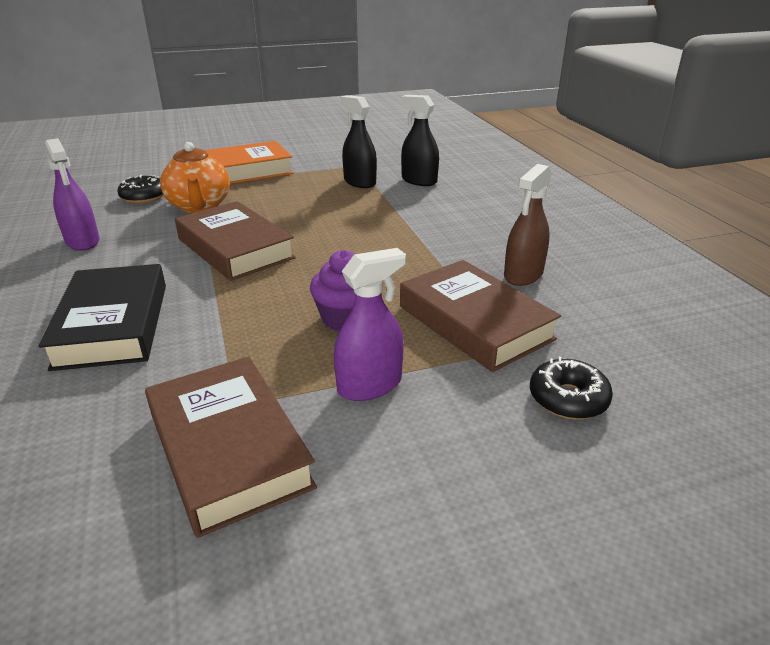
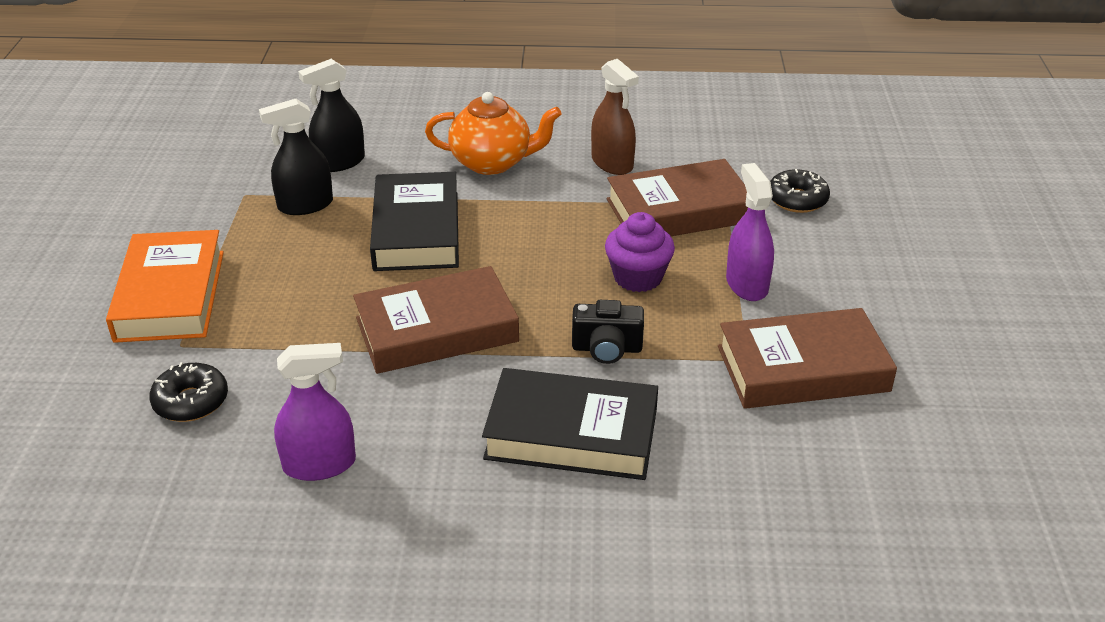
camera: 70 degrees left, 5 degrees up
orange teapot [160,142,230,213] -> orange teapot moved to [425,92,562,175]
none -> black book [370,172,459,271]
none -> black camera [572,300,644,364]

